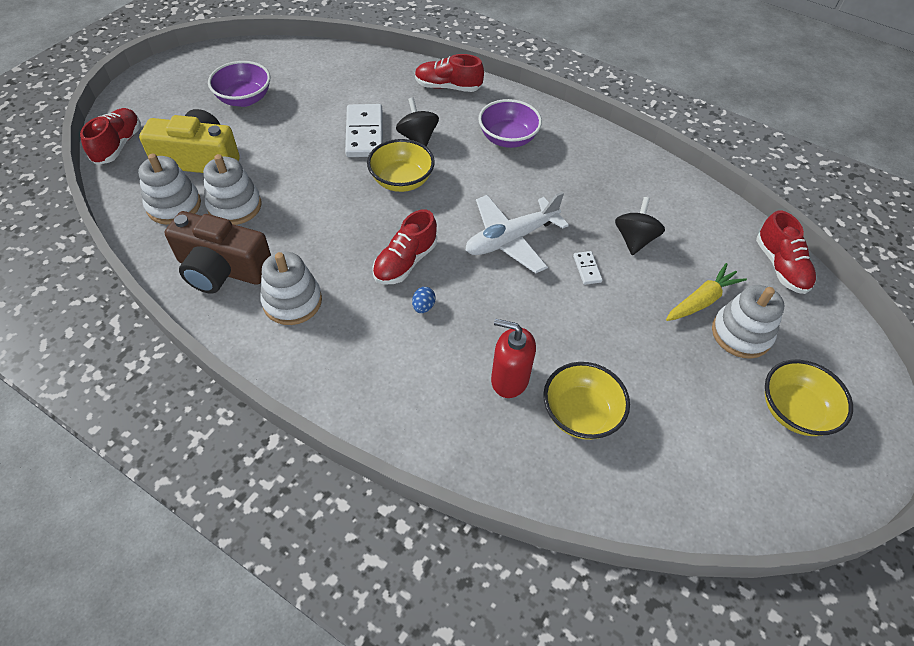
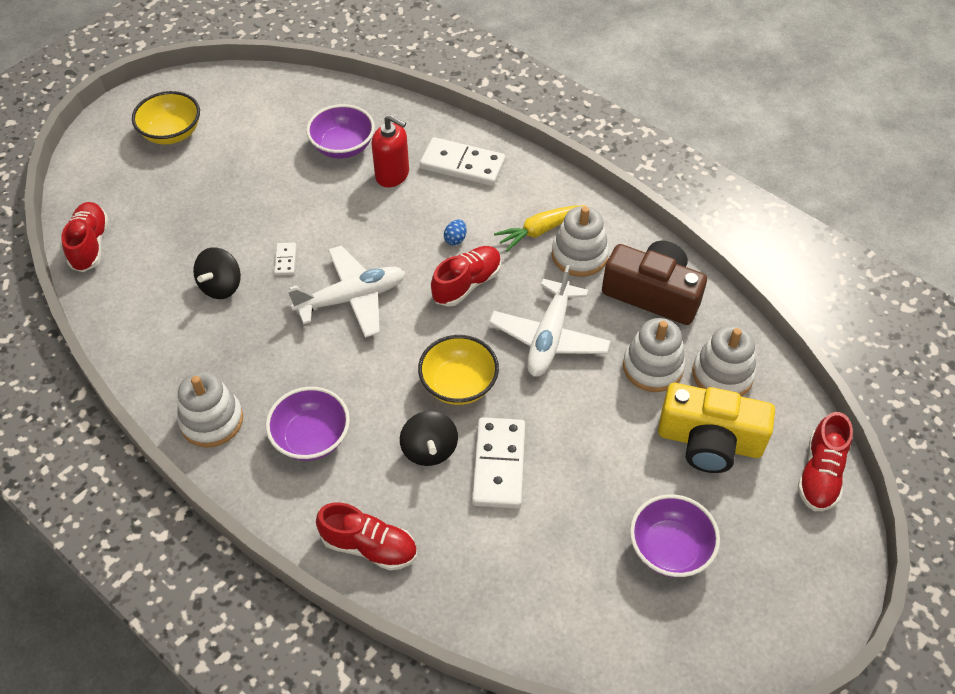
camera: 170 degrees left, 0 degrees up
yellow bowl [543,362,630,440] -> purple bowl [306,104,375,158]
yellow carrot [666,263,747,321] -> yellow carrot moved to [494,205,585,251]
white stacking toy [712,285,785,359] -> white stacking toy moved to [177,372,243,447]
none -> white domino [420,137,505,186]
none -> white plane [489,265,611,377]

